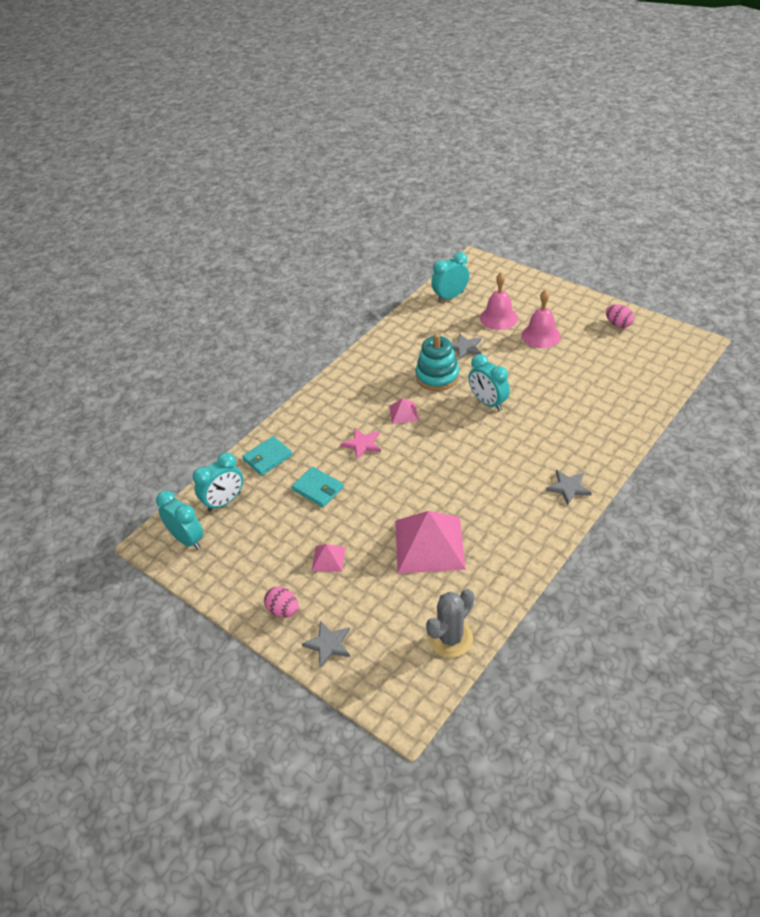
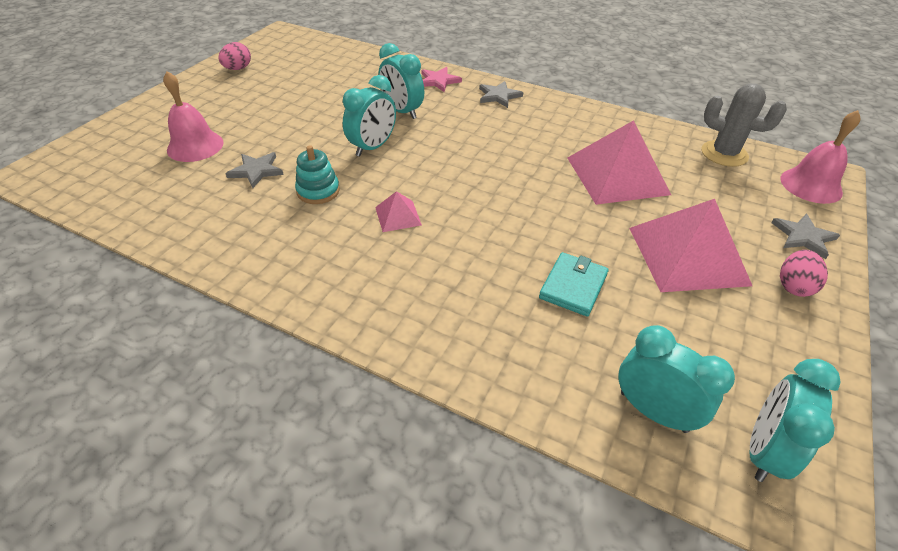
camera: 105 degrees left, 0 degrees up
turquoise wallet [242,436,293,476] -> none
pink pyramid [312,544,346,572] -> pink pyramid [629,199,752,292], size x2.17
pink star [341,428,381,460] -> pink star moved to [421,67,462,92]
turquoise stacking toy [415,333,459,391] -> turquoise stacking toy [295,145,340,204], size x0.66
turquoise clock [431,252,469,302] -> turquoise clock moved to [378,43,424,119]
pink bell [522,290,561,348] -> pink bell moved to [781,110,860,204]

